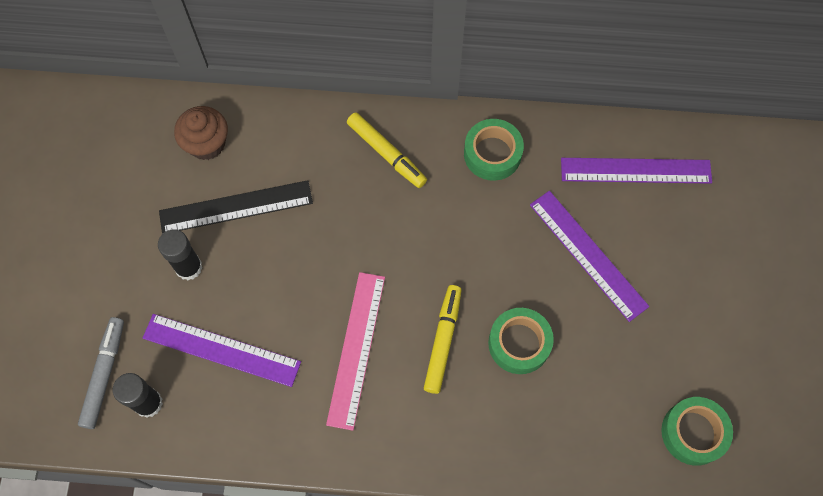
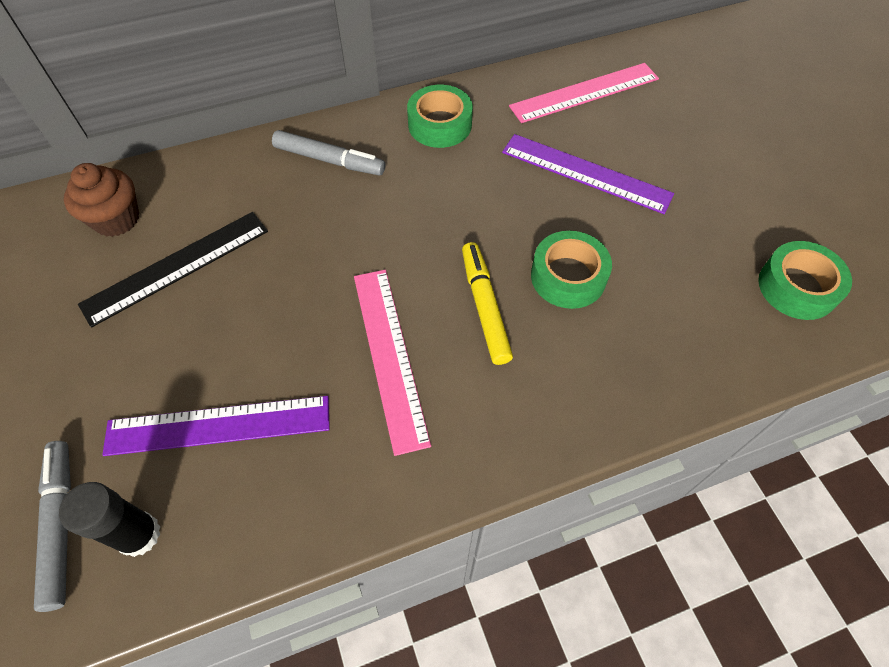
camera: 25 degrees left, 10 degrees down
black glue stick [158,230,203,280] -> none
yellow marker [347,112,427,188] -> grey marker [272,130,385,176]
purple ruler [561,158,712,184] -> pink ruler [509,63,659,123]

